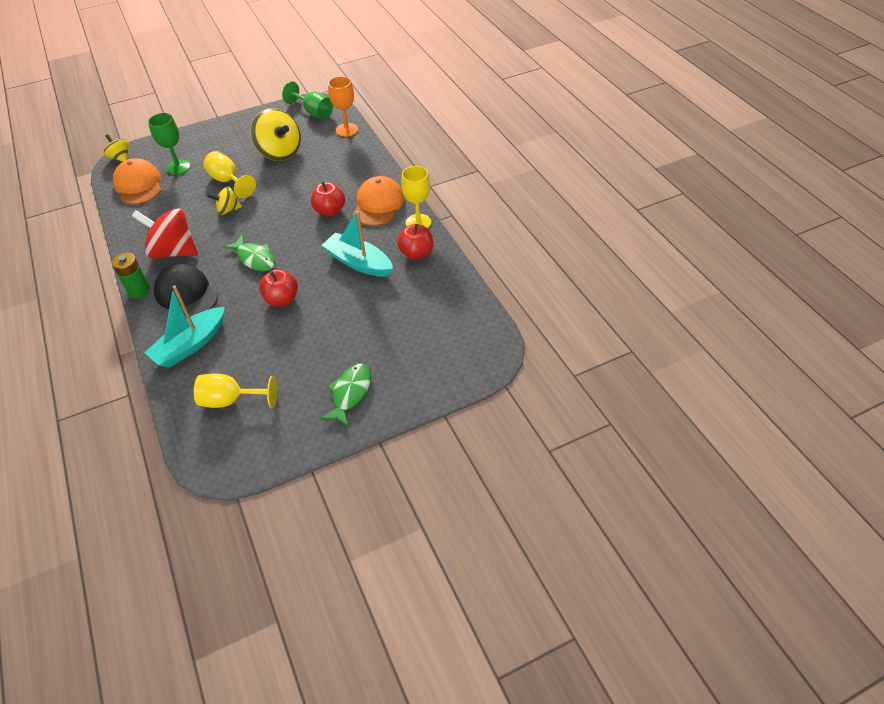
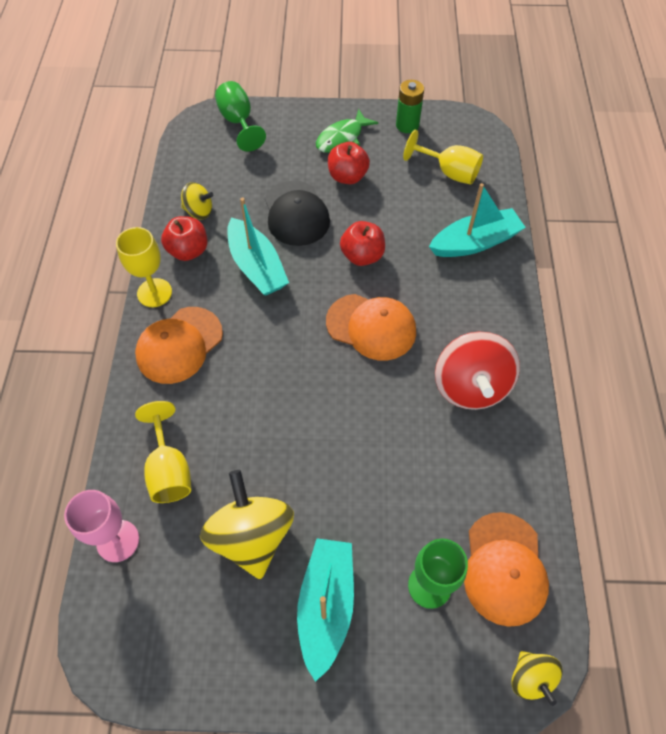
camera: 155 degrees left, 10 degrees up
green battery [112,253,150,299] -> green battery moved to [396,80,424,133]
red spinning top [132,208,198,259] -> red spinning top turned 45 degrees clockwise [435,332,520,410]
black cap [154,264,218,319] -> black cap moved to [265,181,330,246]
yellow goblet [203,151,256,198] -> yellow goblet moved to [135,401,191,503]
yellow spinning top [207,187,242,215] -> yellow spinning top moved to [181,182,214,219]
green fish [223,234,275,271] -> orange cap [326,294,416,361]
green goblet [282,81,333,119] -> green goblet moved to [215,81,266,152]
red apple [311,181,345,216] -> red apple moved to [328,142,370,184]
orange goblet [328,76,358,137] -> pink goblet [64,490,139,562]
none -> turquoise boat [297,538,354,682]

